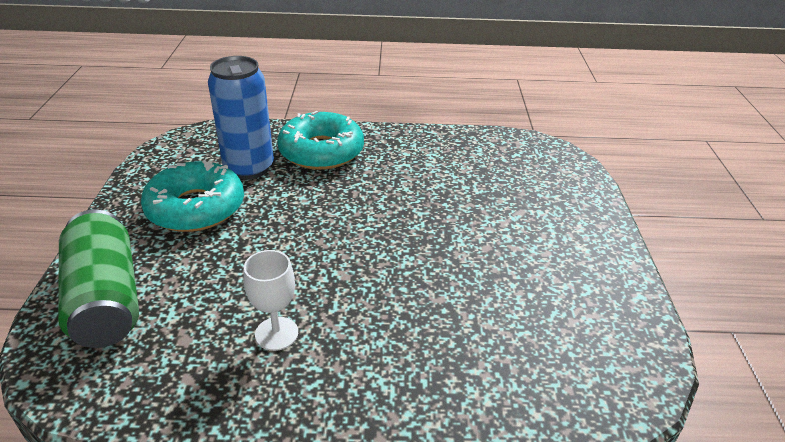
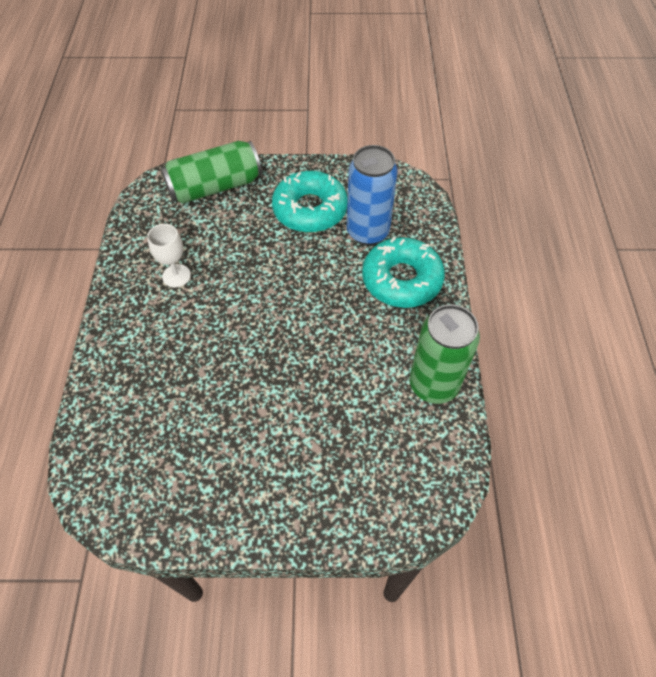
camera: 90 degrees right, 20 degrees up
none -> green can [410,305,480,404]

